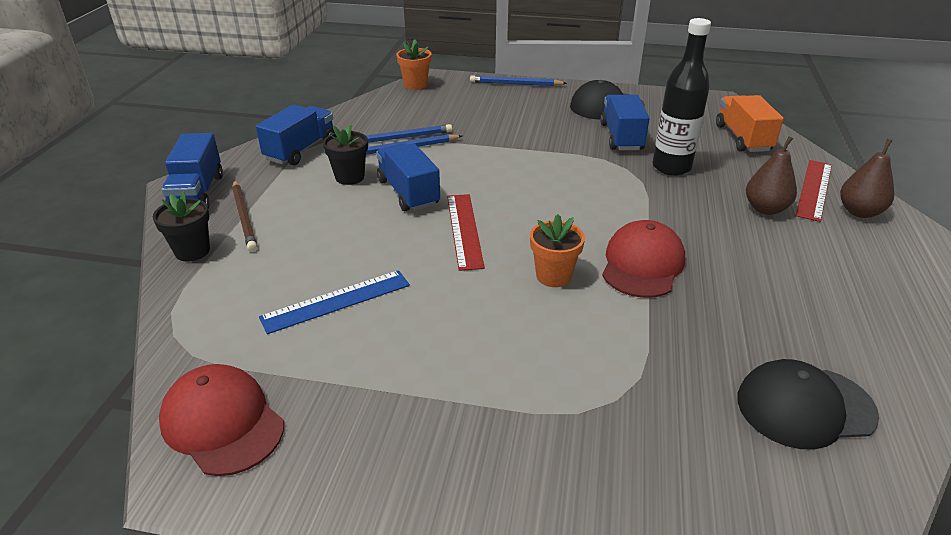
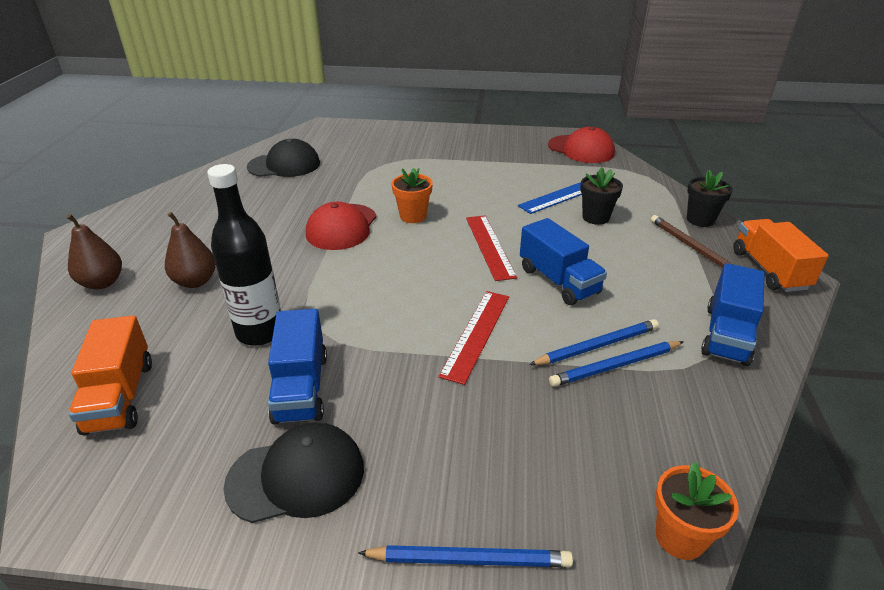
camera: 175 degrees right, 0 degrees up
blue truck [161,133,223,209] -> orange truck [733,219,829,292]
black flower pot [323,125,368,185] -> black flower pot moved to [580,167,623,225]
red ruler [796,160,832,222] -> red ruler moved to [438,291,509,385]

